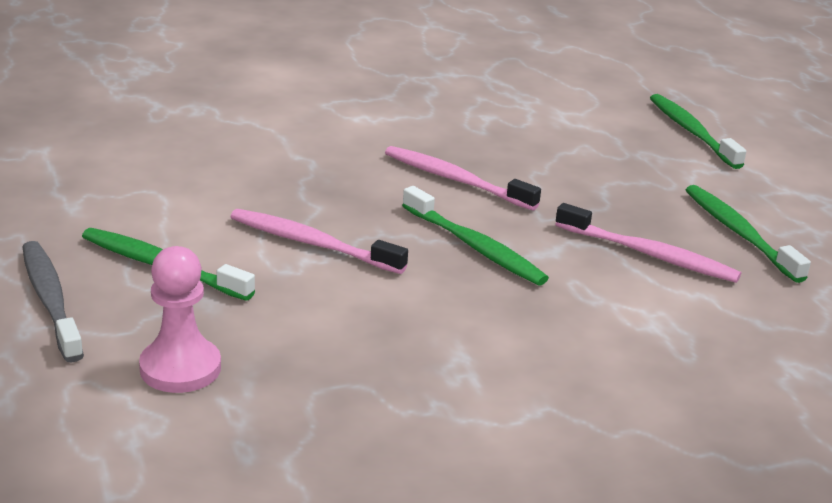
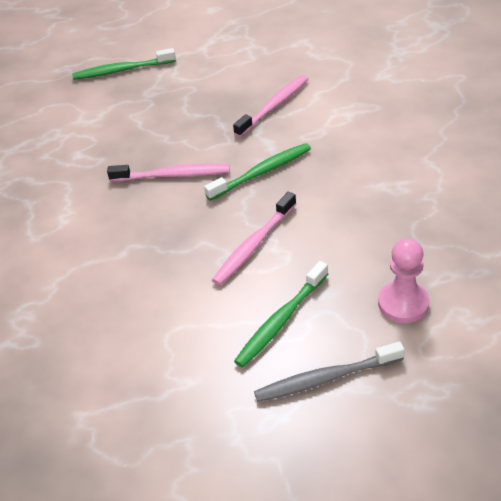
camera: 75 degrees left, 15 degrees up
pink toothbrush [385,146,541,210] -> pink toothbrush turned 135 degrees counterclockwise [107,164,230,182]
green toothbrush [686,185,811,283] -> none

